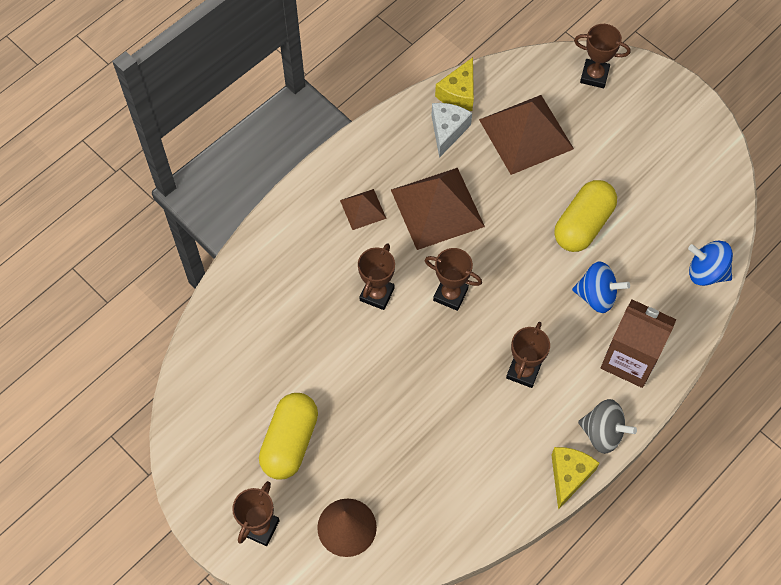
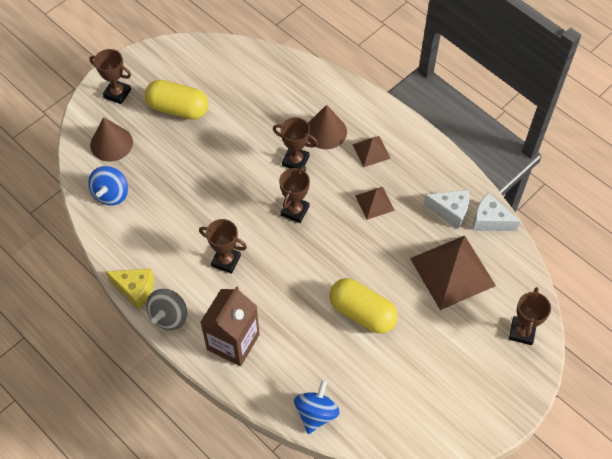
camera: 90 degrees right, 5 degrees down
brown pyramid [391,168,485,250] -> brown pyramid [355,187,395,220], size x0.50
yellow cheese [435,57,474,111] -> white cheese [473,193,521,231]
blue spinning top [572,261,630,313] -> blue spinning top moved to [88,166,128,206]
none -> brown cone [308,105,347,149]

